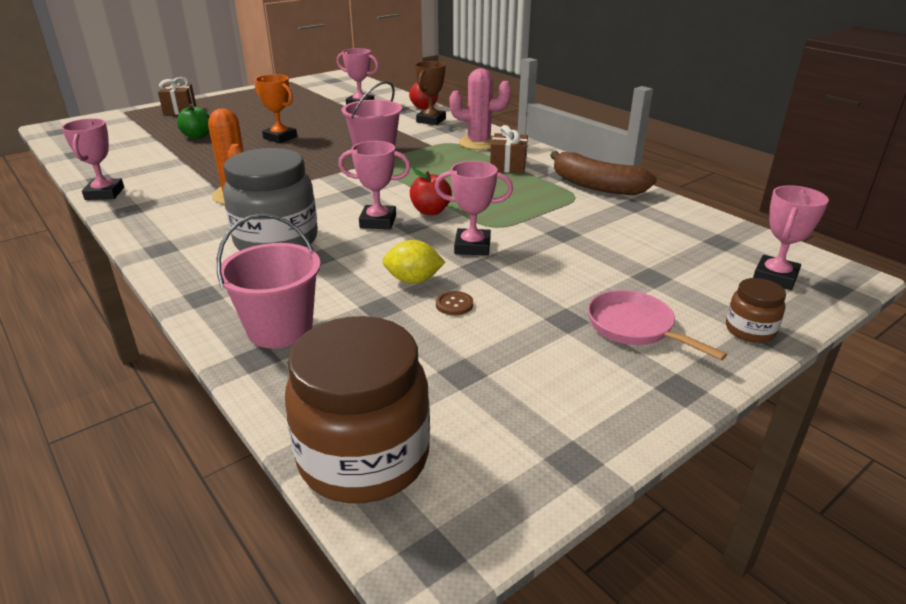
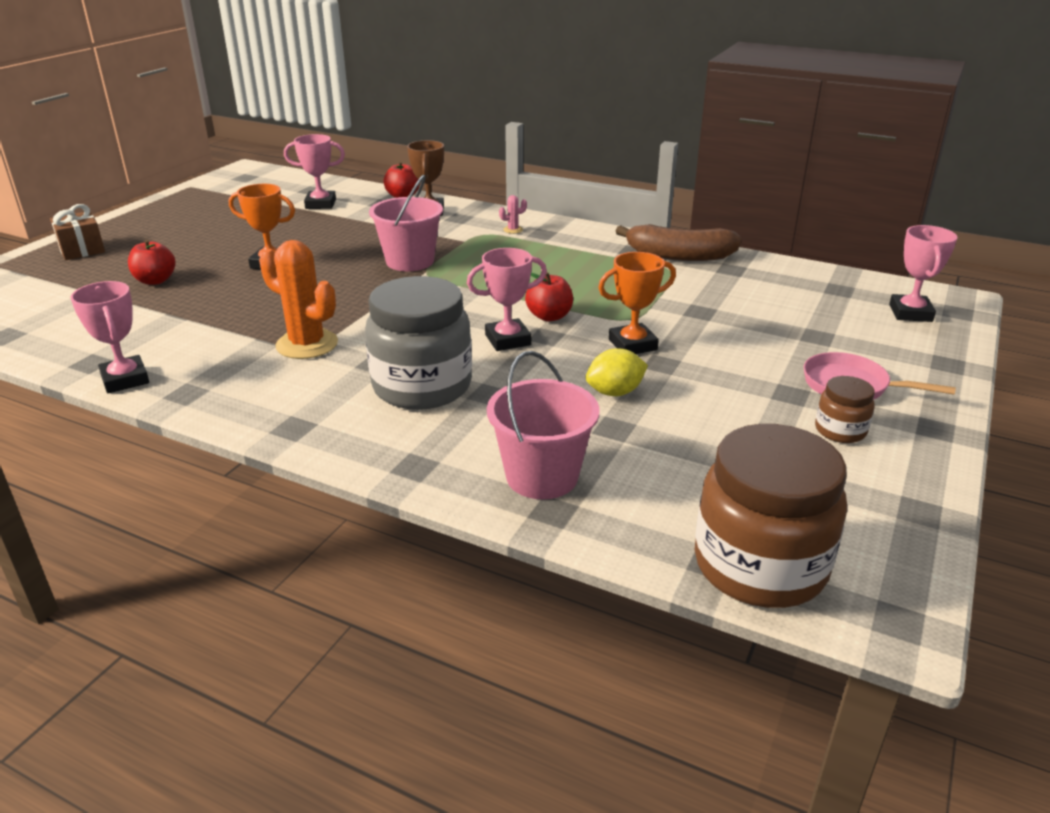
camera: 25 degrees left, 0 degrees up
green apple [177,104,210,139] -> red apple [128,240,176,285]
pink trophy [435,161,513,256] -> orange trophy [598,252,676,354]
brown button [436,291,473,315] -> none
pink cactus [450,68,511,150] -> pink cactus [499,195,527,234], size x0.42
brown gift [490,125,528,173] -> none
brown jar [726,278,786,343] -> brown jar moved to [815,376,875,443]

